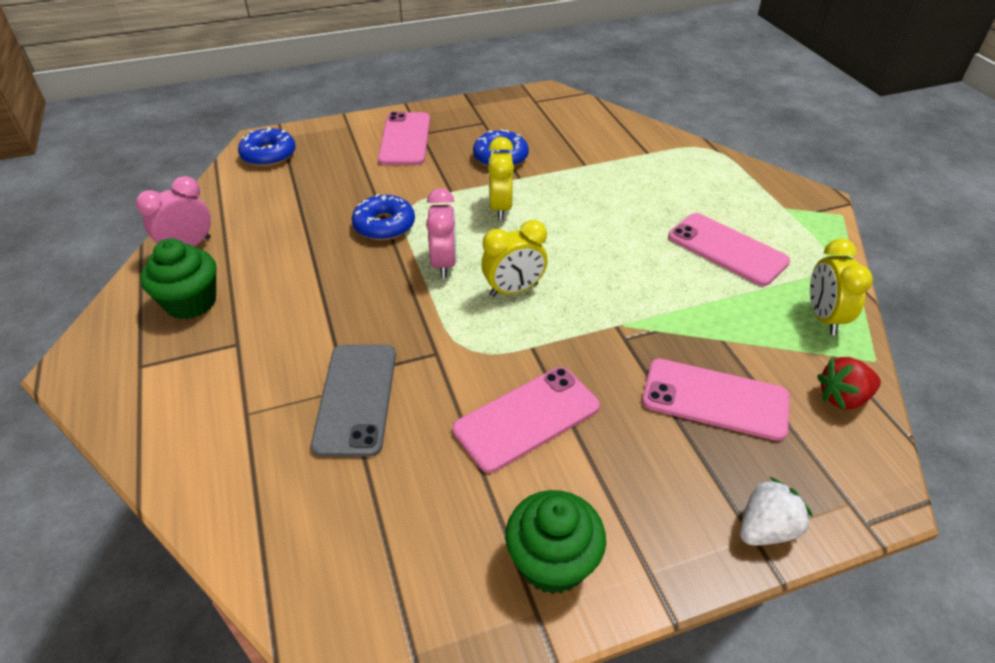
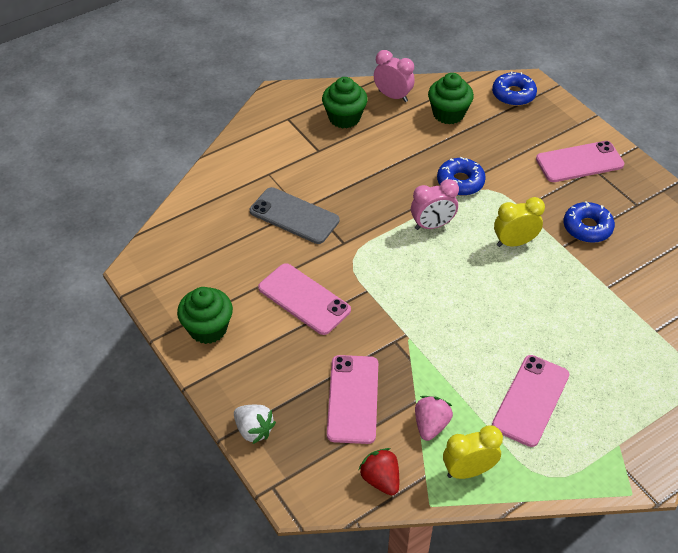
camera: 75 degrees right, 5 degrees up
grey phone [311,344,396,457] -> grey phone turned 45 degrees clockwise [250,187,340,244]
yellow clock [481,220,548,297] -> none
none -> pink strawberry [415,396,453,441]
none -> green cupcake [428,73,474,124]

